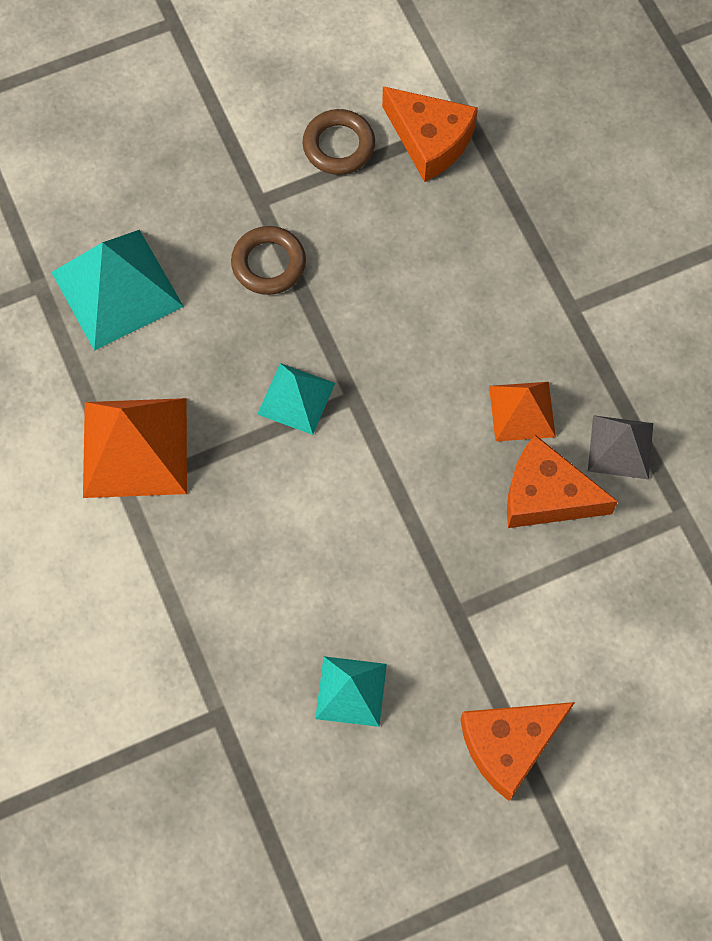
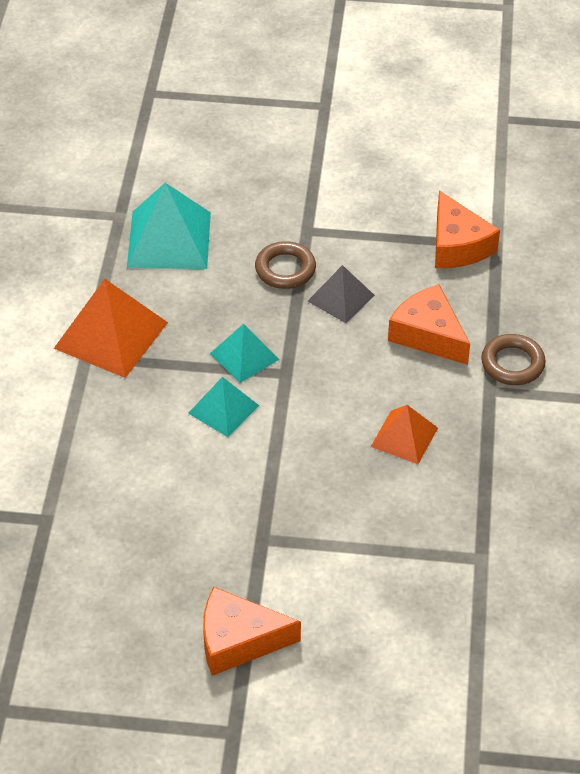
camera: 30 degrees right, 20 degrees down
brown ring [303,109,375,175] -> brown ring moved to [481,334,546,385]
turquoise pyramid [315,656,387,727] -> turquoise pyramid moved to [188,377,259,437]
orange cheese [507,435,618,528] -> orange cheese moved to [388,284,470,365]
grey pyramid [588,415,653,479] -> grey pyramid moved to [308,265,375,323]

